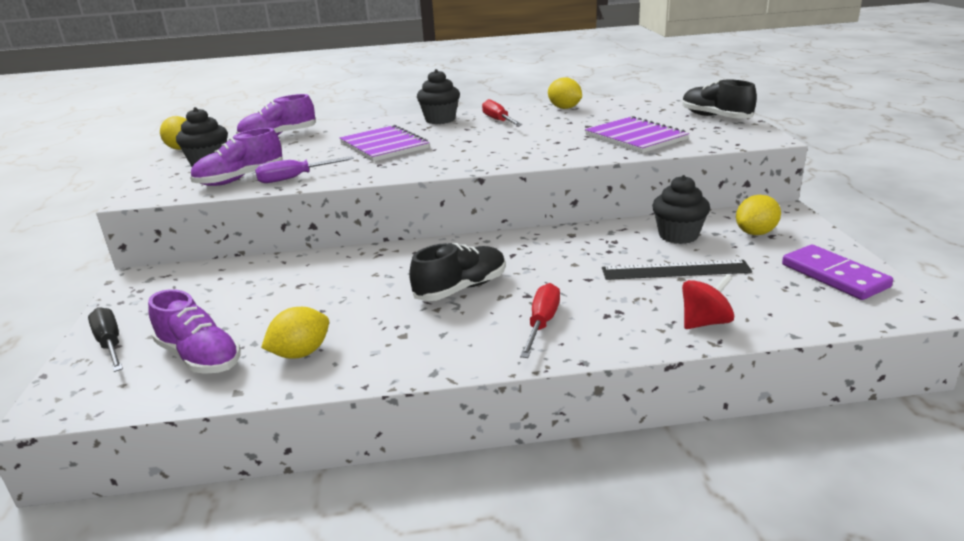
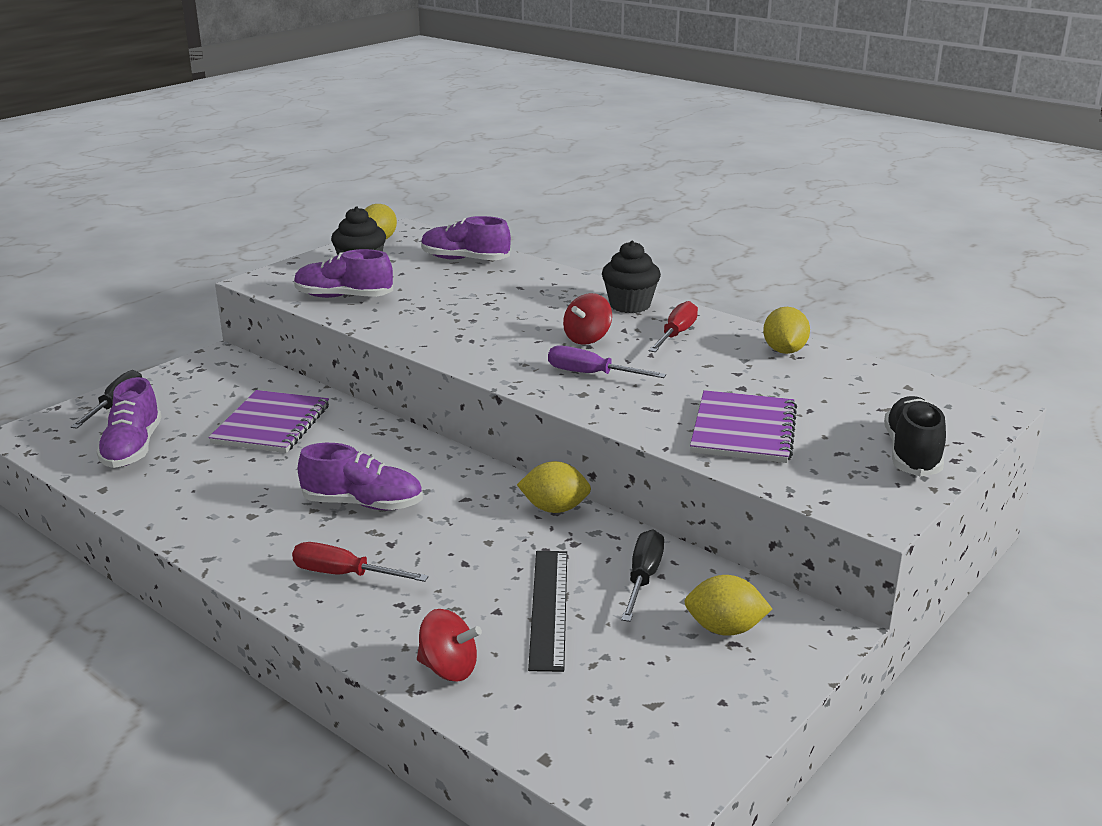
camera: 45 degrees right, 0 degrees up
purple screwdriver [255,156,354,183] -> purple screwdriver moved to [548,345,666,378]
yellow lemon [261,307,329,359] -> yellow lemon moved to [517,461,591,513]
purple notebook [340,125,429,162] -> purple notebook moved to [208,390,329,453]
black shoe [409,243,506,301] -> purple shoe [298,443,423,510]
red screwdriver [520,283,560,358] -> red screwdriver turned 135 degrees counterclockwise [292,542,429,582]
black ruler [602,260,752,280] -> black ruler turned 45 degrees clockwise [528,551,567,672]
black cupcake [652,175,710,244] -> black screwdriver [621,530,664,622]
purple domino [782,245,893,300] -> none
none -> red spinning top [563,293,612,345]

